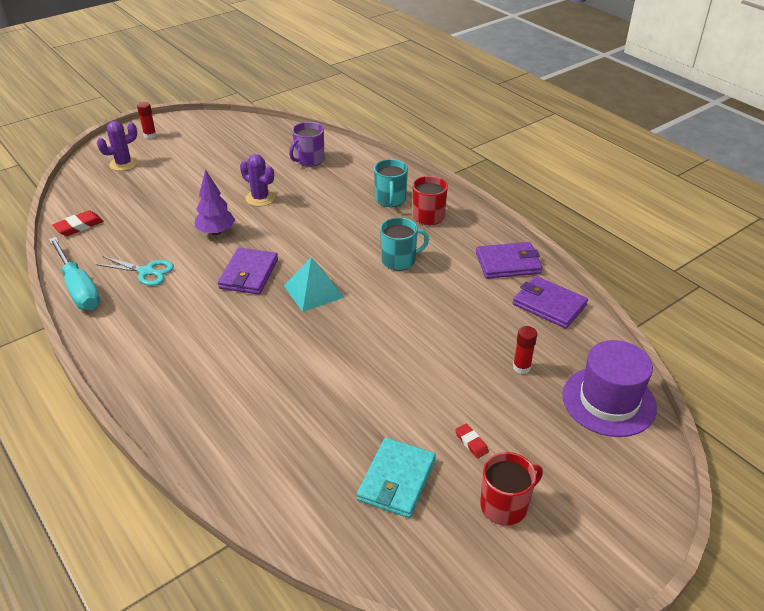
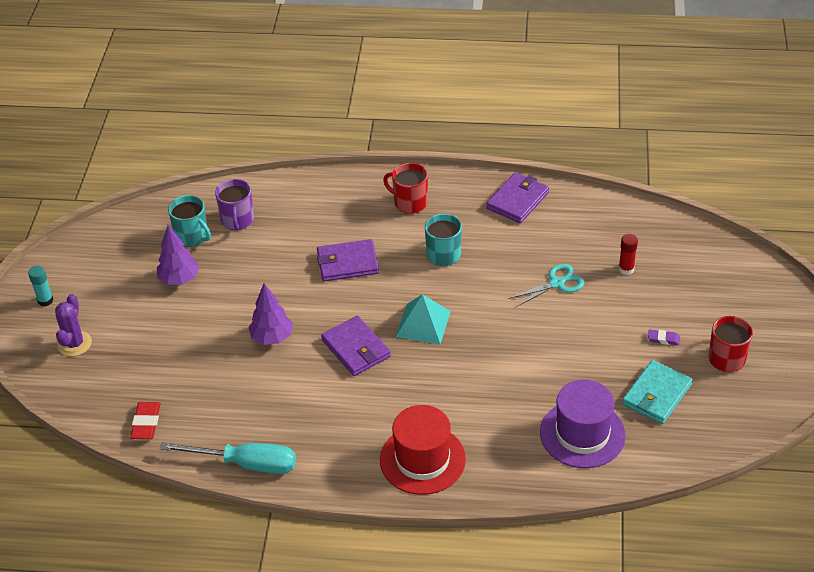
camera: 45 degrees left, 5 degrees up
turquoise scissors [96,256,174,286] -> turquoise scissors moved to [508,264,584,307]
red glue stick [137,102,156,139] -> turquoise glue stick [28,266,53,306]
purple cactus [240,154,275,206] -> none
turquoise wallet [356,438,436,518] -> turquoise wallet turned 60 degrees clockwise [622,360,693,424]
turquoise mug [374,159,408,207] -> turquoise mug moved to [168,195,211,247]
red eraser [455,424,489,458] -> purple eraser [648,329,680,345]
purple wallet [513,276,588,329] -> purple wallet moved to [317,239,379,282]
purple hat [562,340,657,437] -> purple hat moved to [540,380,626,468]
none -> purple tree [157,225,199,285]
none -> red hat [380,405,466,495]

